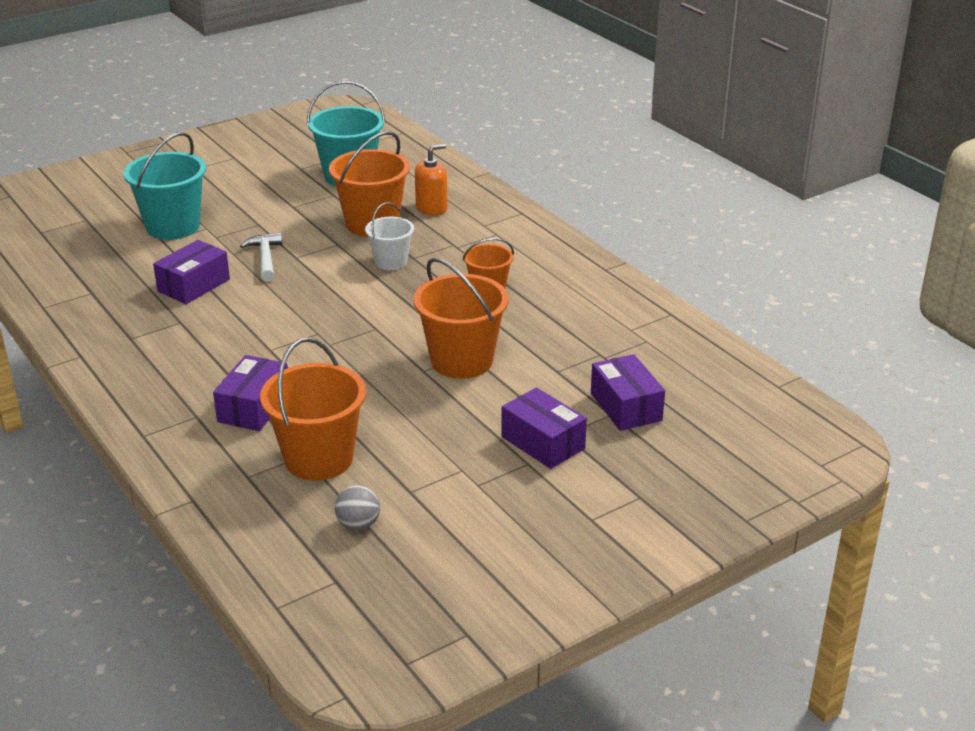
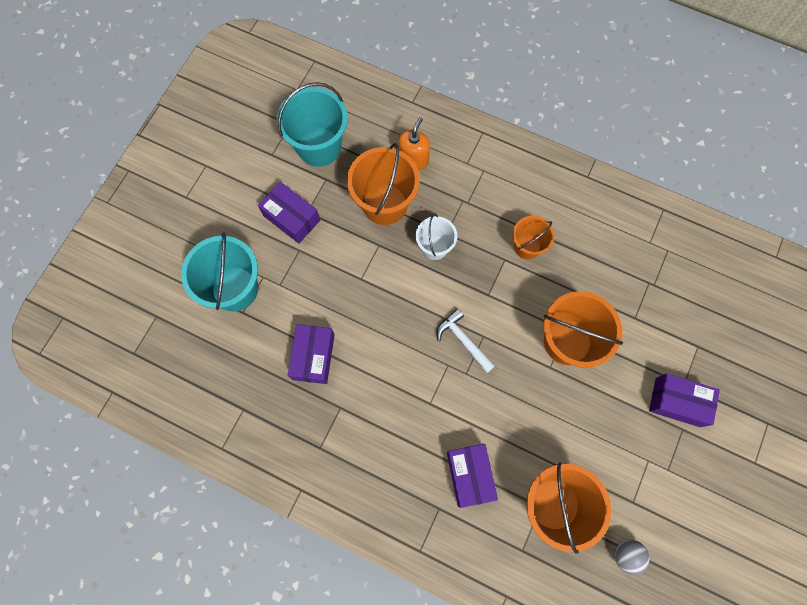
camera: 30 degrees left, 40 degrees up
white hammer [240,232,282,282] -> white hammer moved to [437,308,495,373]
purple box [591,354,665,431] -> purple box moved to [258,182,320,244]

